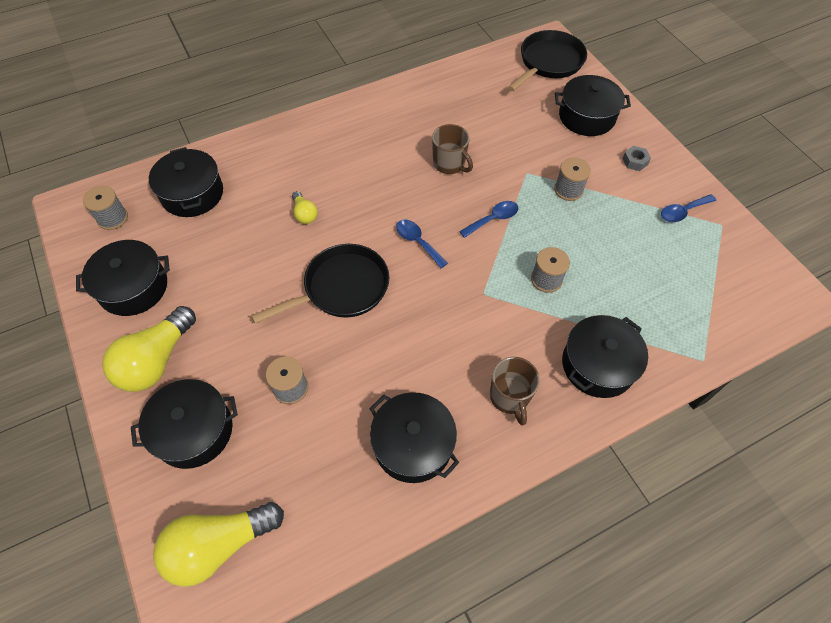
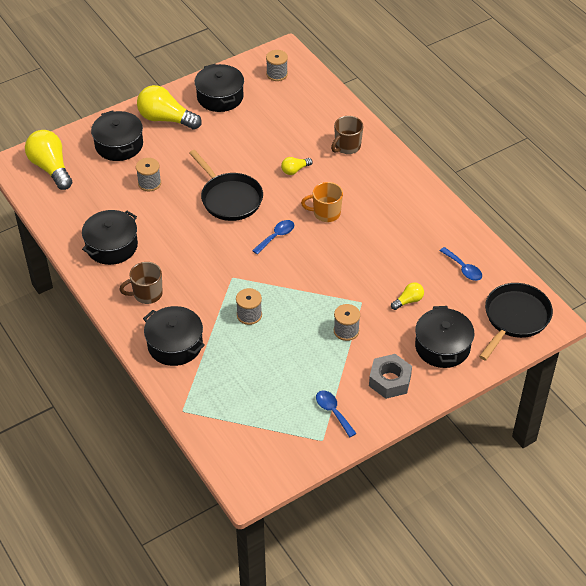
camera: 85 degrees right, 10 degrees down
black pot [149,147,223,217] -> none
brown mug [432,124,473,174] -> brown mug moved to [331,116,363,154]
blue spoon [459,201,518,238] -> blue spoon moved to [440,247,482,281]
black pan [508,30,587,91] -> black pan turned 90 degrees counterclockwise [479,283,553,361]
grey nut [622,146,651,171] -> grey nut [369,354,412,399], size x1.84
none -> orange mug [301,182,343,222]
none -> yellow light bulb [391,282,424,310]

